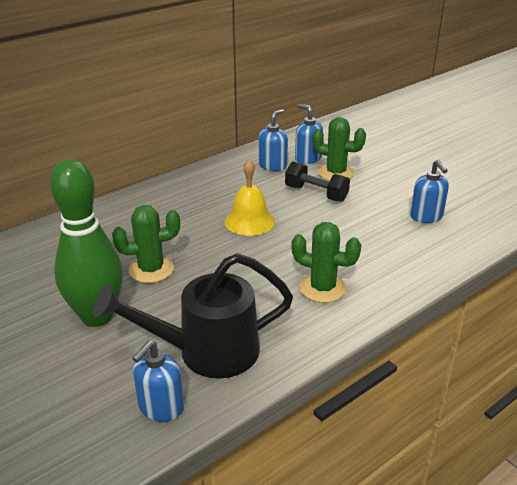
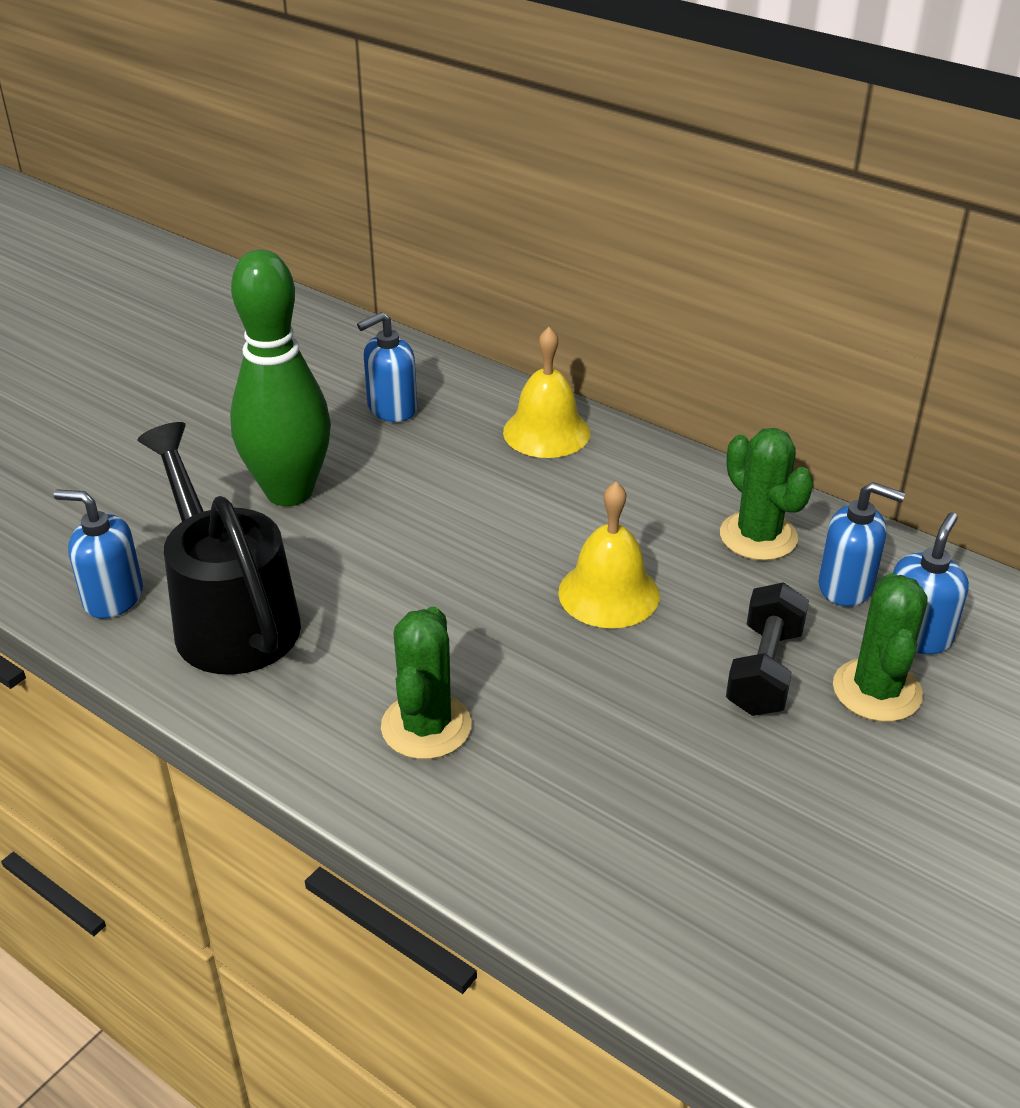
camera: 75 degrees right, 5 degrees up
green cactus [112,205,180,283] -> green cactus moved to [720,428,814,561]
blue soap dispenser [410,160,449,223] -> blue soap dispenser moved to [357,312,417,422]
none -> yellow bell [503,327,590,458]

